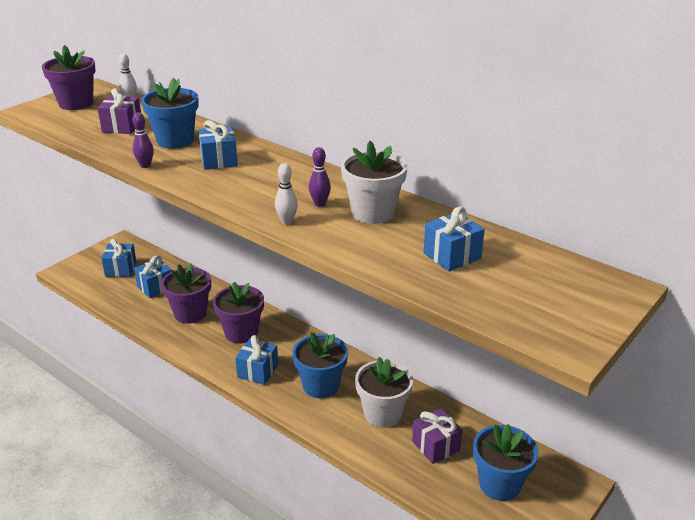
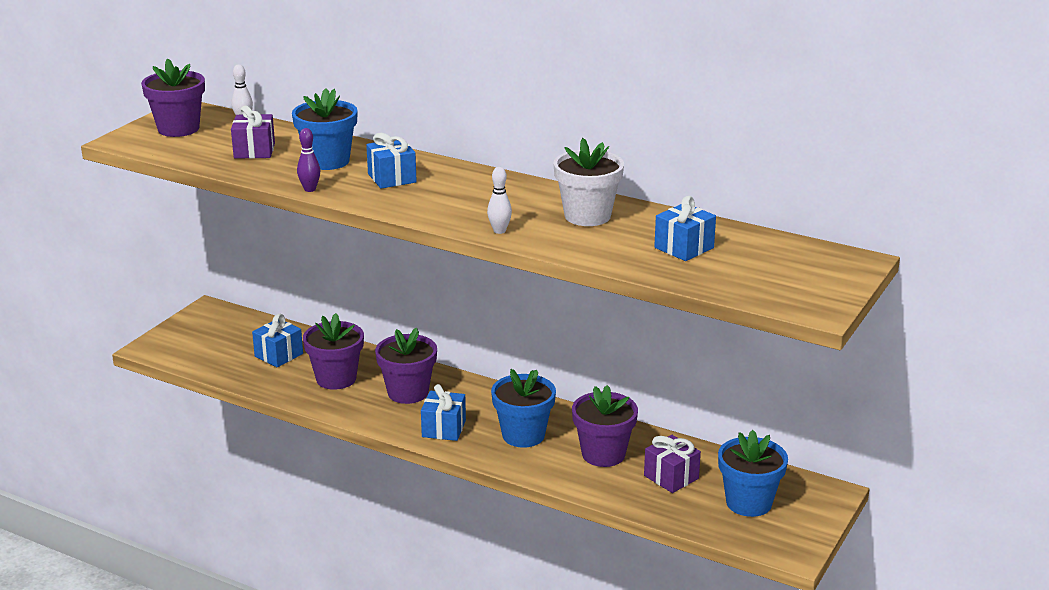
camera: 10 degrees left, 5 degrees down
blue gift [101,239,137,277] -> none
purple bowling pin [309,147,331,207] -> none
white flower pot [355,357,413,428] -> purple flower pot [572,385,638,467]

